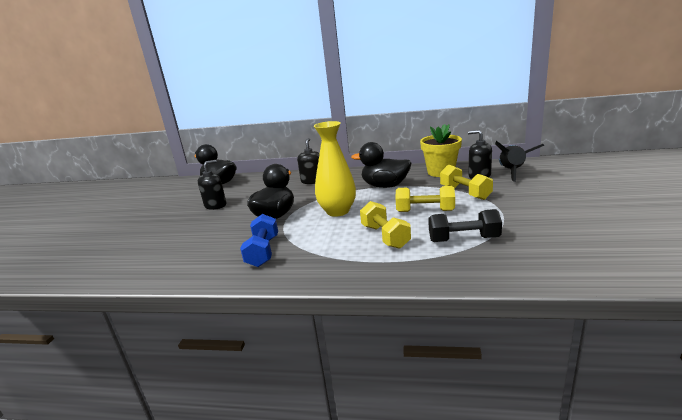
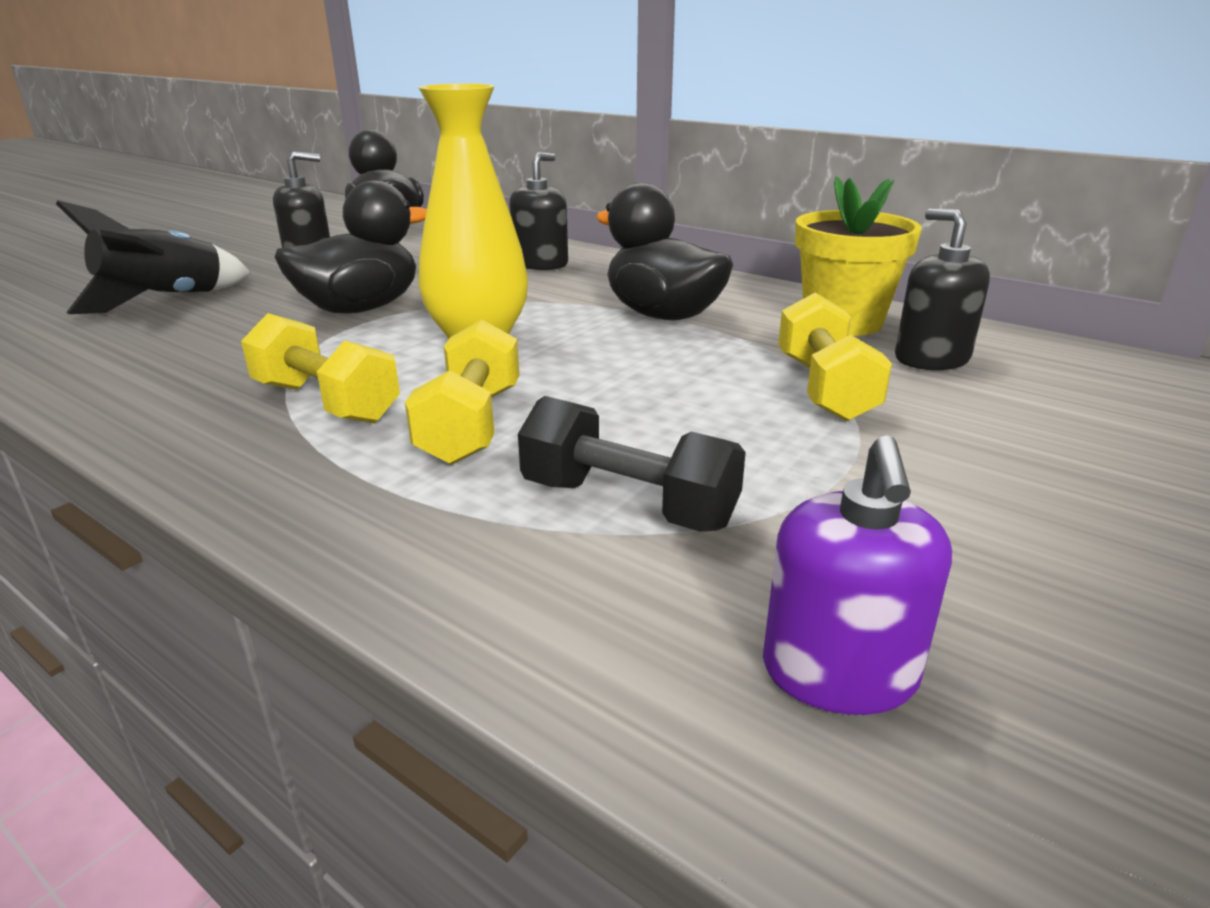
camera: 25 degrees right, 5 degrees up
blue dumbbell [240,214,278,267] -> none
yellow dumbbell [396,186,455,212] -> yellow dumbbell moved to [241,313,400,423]
black rocket [495,141,544,182] -> black rocket moved to [56,200,251,314]
none -> purple soap dispenser [763,435,952,715]

